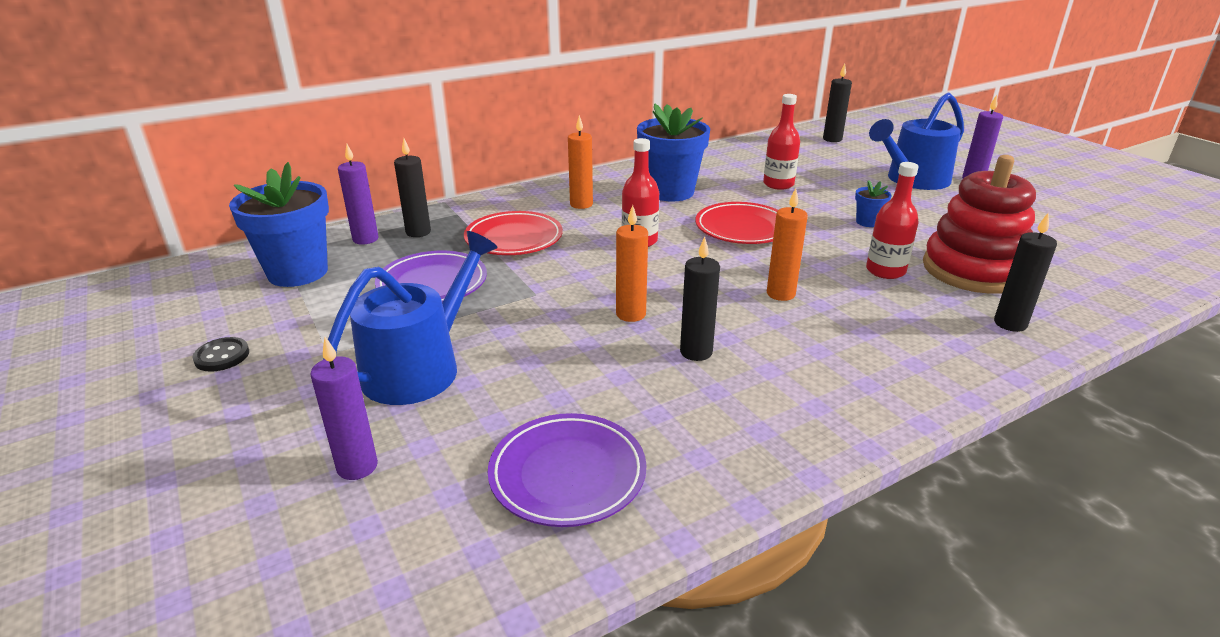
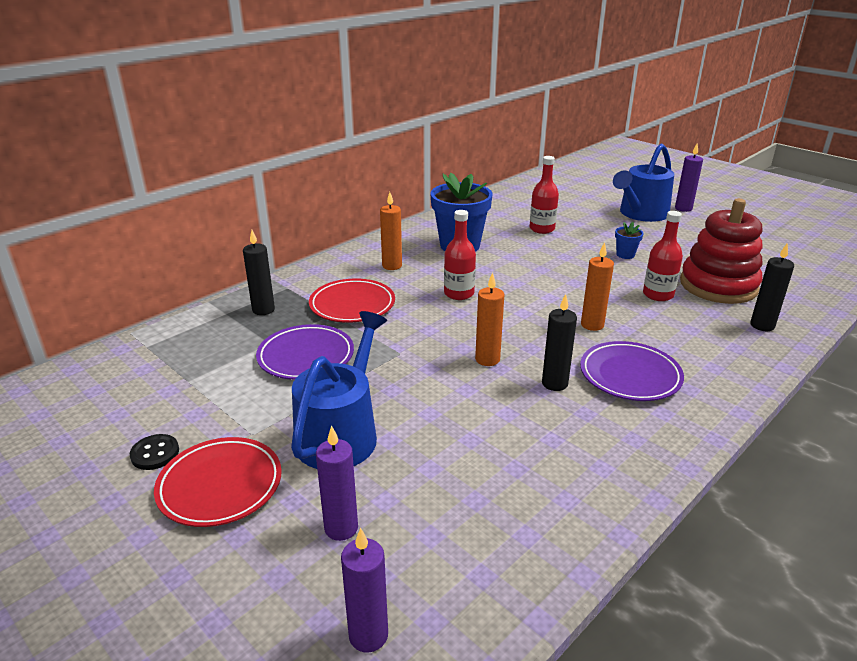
camera: 15 degrees left, 0 degrees up
blue flower pot [229,162,329,287] -> none
purple candle [338,144,378,245] -> purple candle moved to [341,528,388,653]
purple plate [488,413,647,527] -> purple plate moved to [580,341,684,401]
red plate [695,202,778,244] -> red plate moved to [154,437,282,527]
black candle [823,64,852,142] -> none

